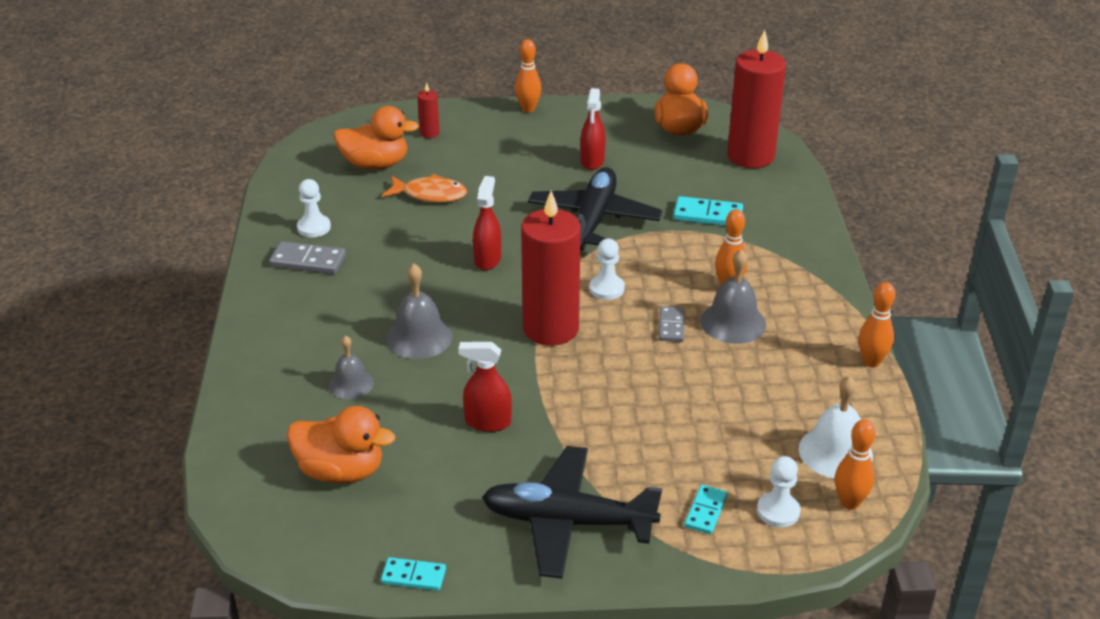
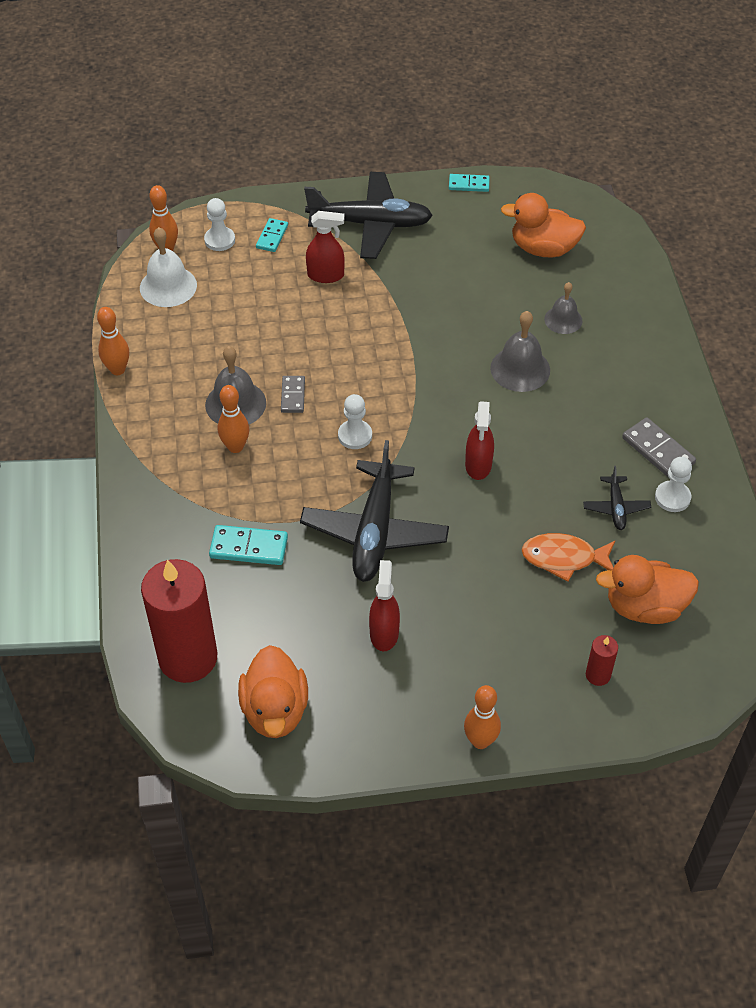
camera: 175 degrees right, 15 degrees up
grey domino [269,241,346,274] -> grey domino turned 45 degrees clockwise [622,417,696,479]
red spray bottle [458,342,512,432] -> red spray bottle moved to [306,211,345,283]
red candle [521,191,581,346] -> none
none -> black plane [583,466,651,530]

